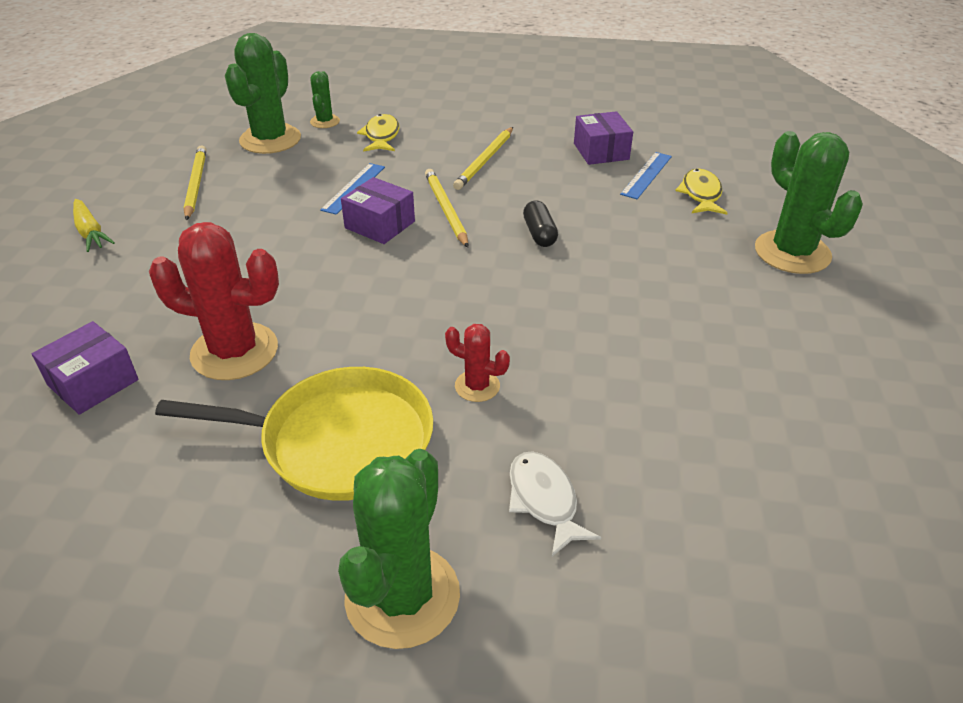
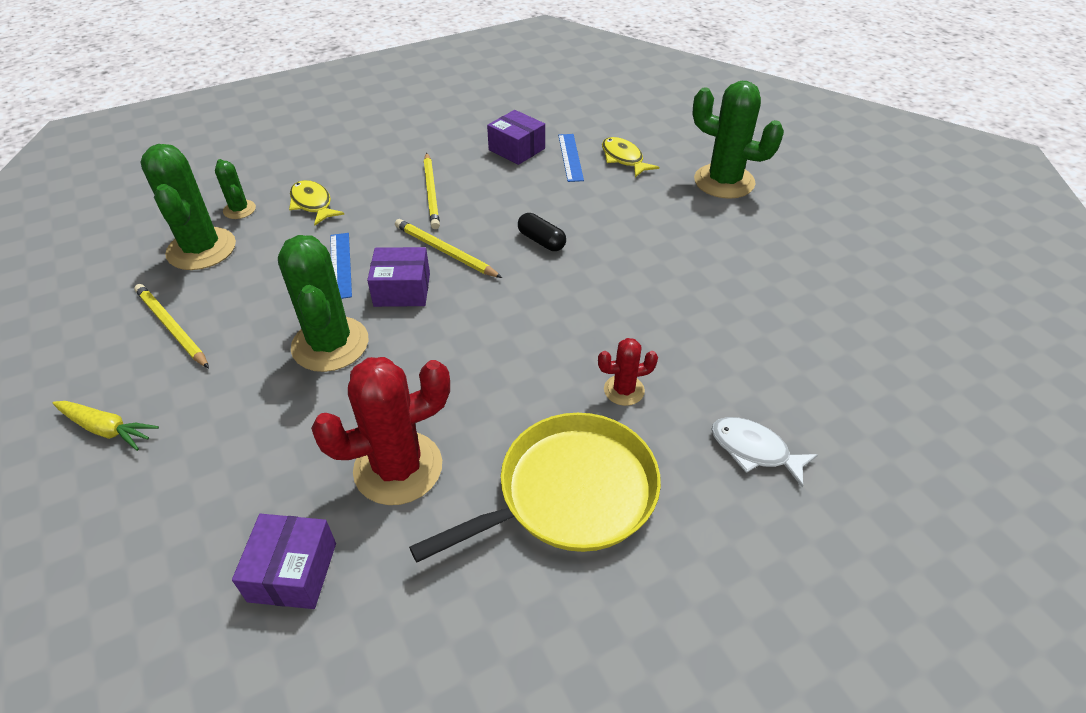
camera: 35 degrees left, 5 degrees up
green cactus [338,449,460,649] -> green cactus moved to [278,235,368,372]

